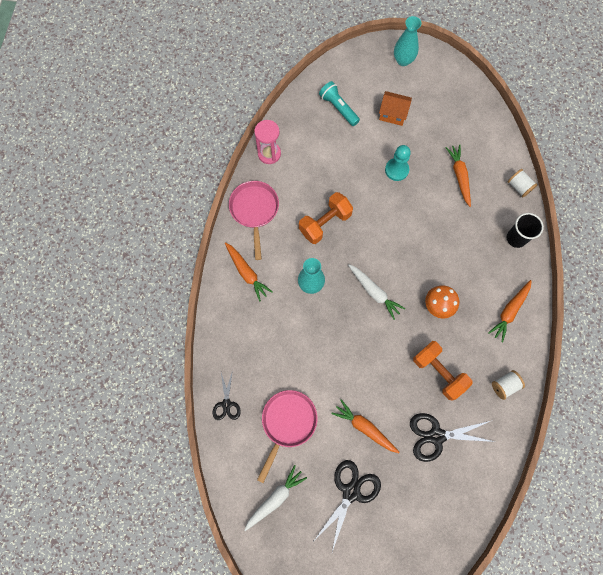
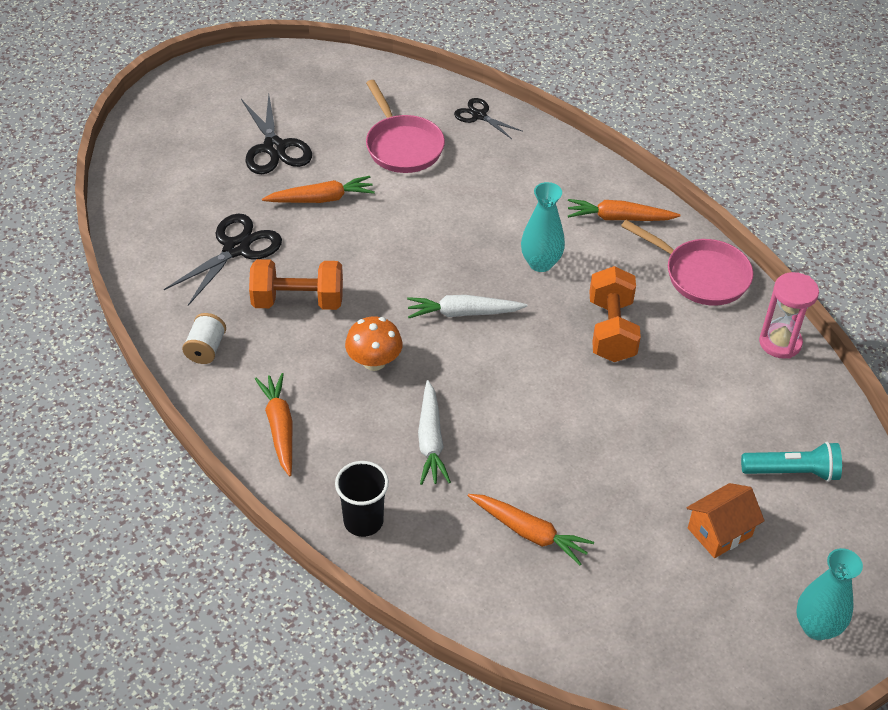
camera: 130 degrees right, 25 degrees down
white carrot [244,465,307,531] -> white carrot moved to [418,380,451,485]
turquoise pawn [385,145,411,181] -> none
white spool [508,169,538,197] -> none

